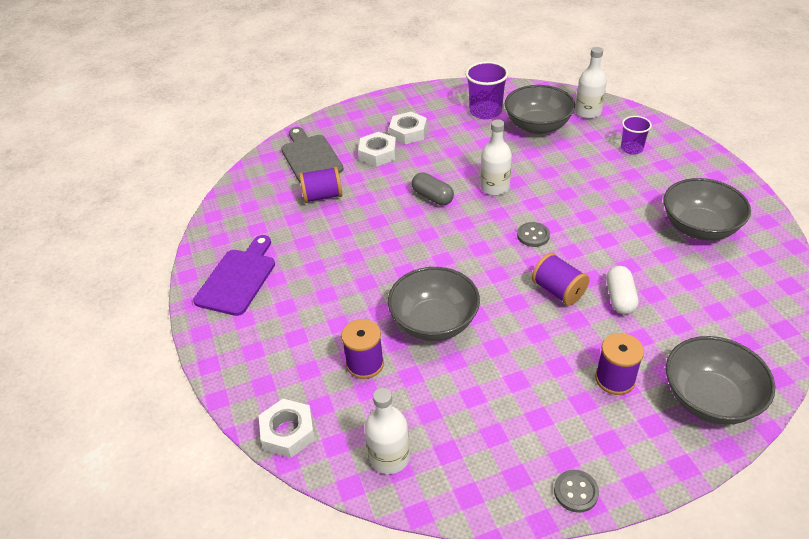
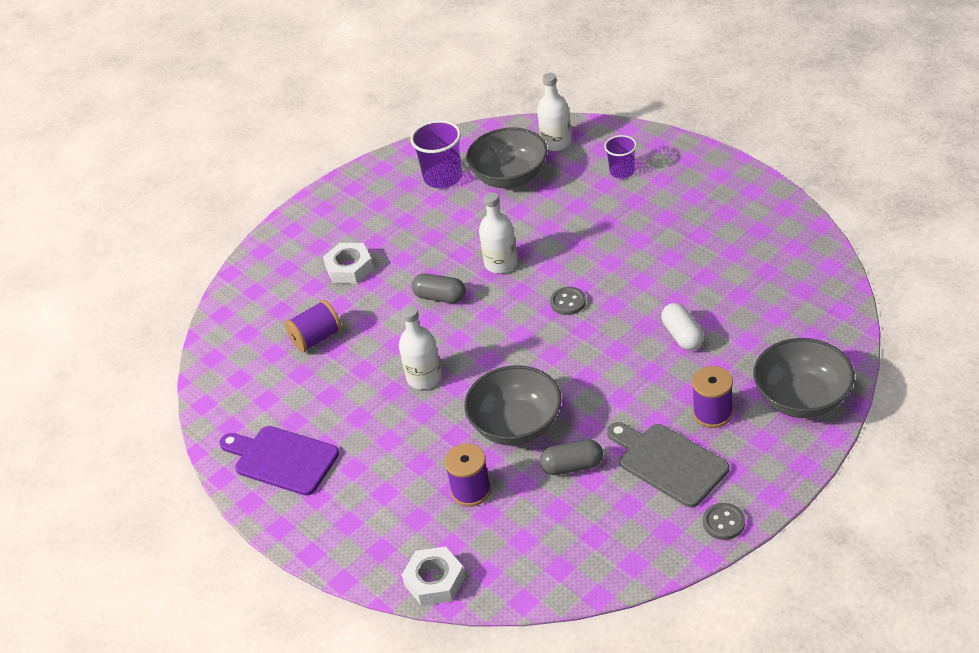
camera: 20 degrees left, 0 degrees up
purple cutting board [193,235,275,316] -> purple cutting board turned 60 degrees counterclockwise [219,426,339,496]
grey cutting board [281,127,344,183] -> grey cutting board moved to [607,422,729,507]
white bottle [365,388,410,474] -> white bottle moved to [399,306,442,389]
white nut [389,112,427,144] -> none
purple spool [532,253,589,306] -> none
grey bowl [663,178,751,240] -> none
none -> grey capsule [540,439,603,475]

